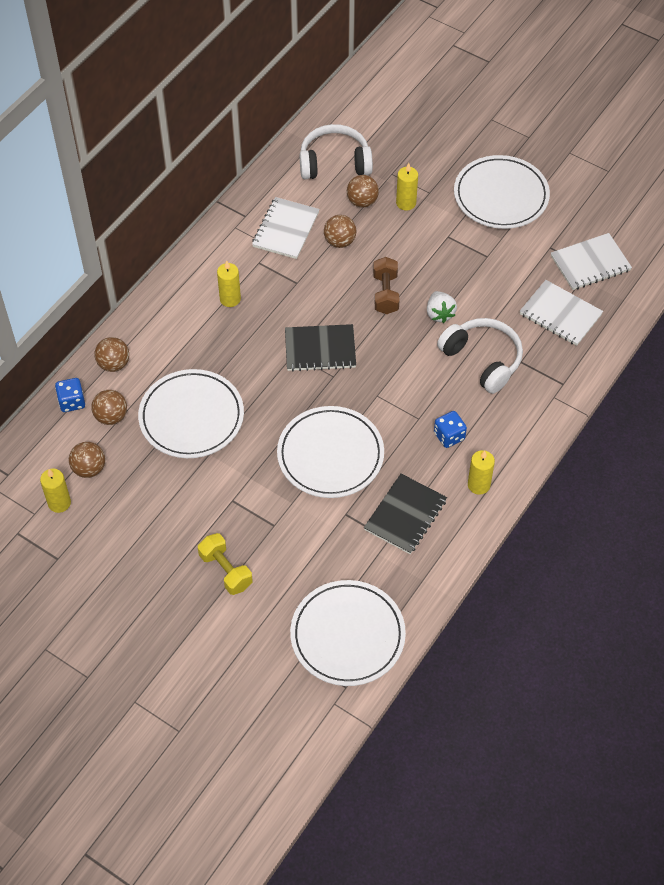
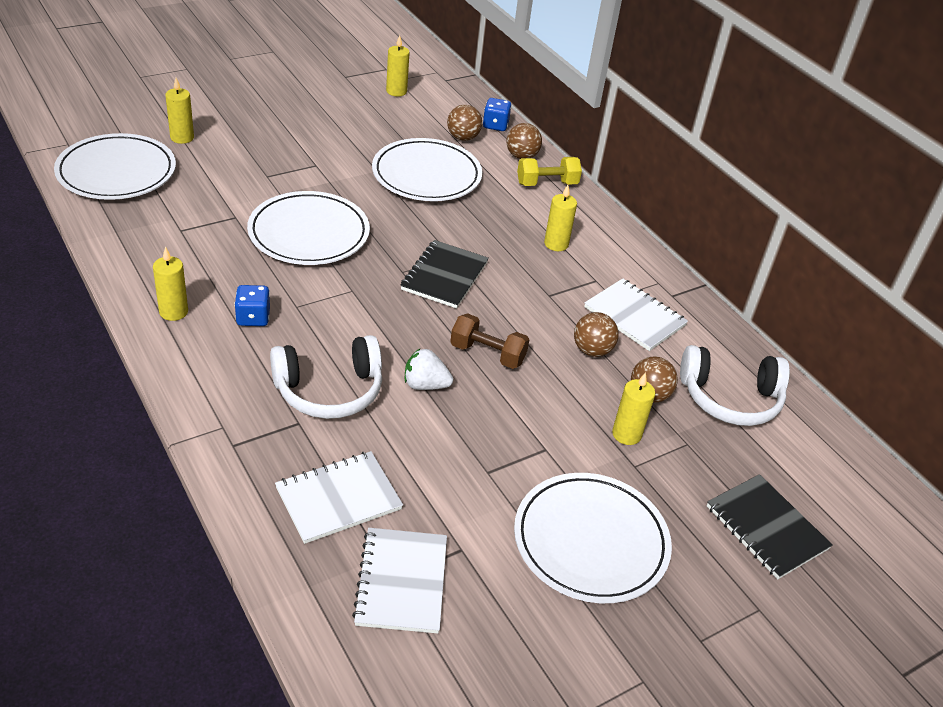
camera: 110 degrees right, 15 degrees down
brown ball [69,442,105,478] -> none
yellow dumbbell [198,533,252,595] -> yellow dumbbell moved to [517,157,582,186]
white headphones [300,124,373,179] -> white headphones turned 75 degrees clockwise [680,345,790,426]
black notebook [364,474,447,554] -> black notebook moved to [707,474,833,579]
none -> yellow candle [165,78,194,144]

